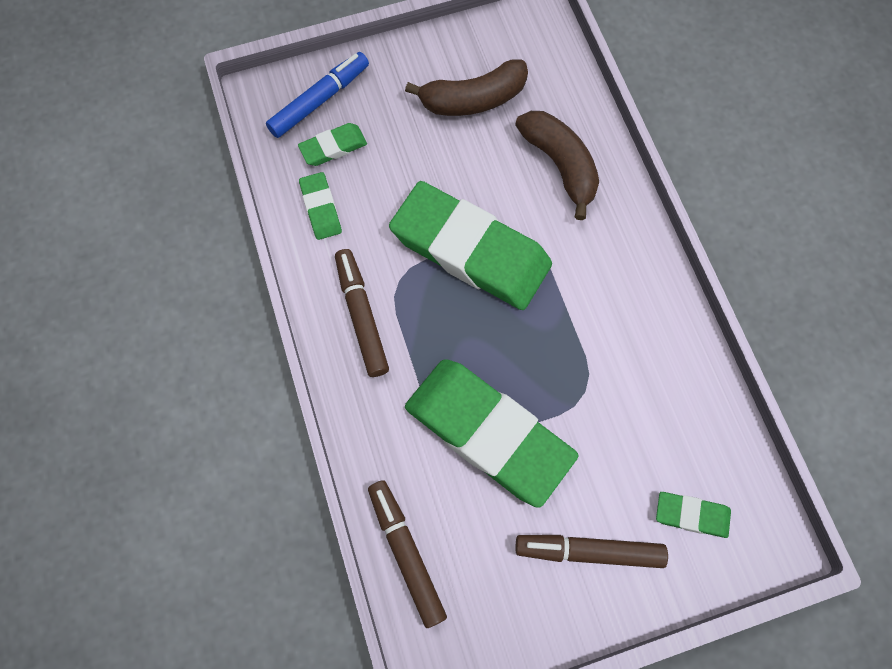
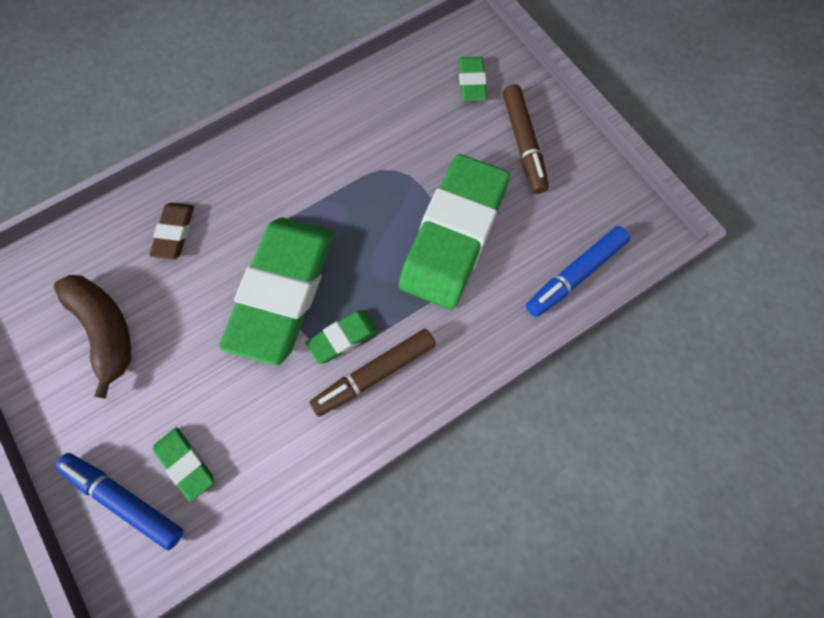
camera: 105 degrees left, 0 degrees up
green eraser [299,172,342,240] -> green eraser moved to [305,310,378,364]
brown marker [368,480,447,628] -> blue marker [526,226,630,317]
brown banana [515,111,599,220] -> brown eraser [149,203,194,259]

